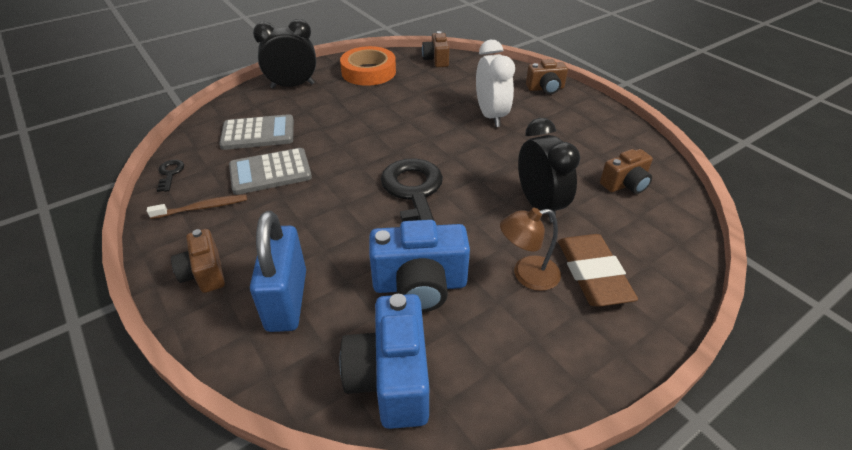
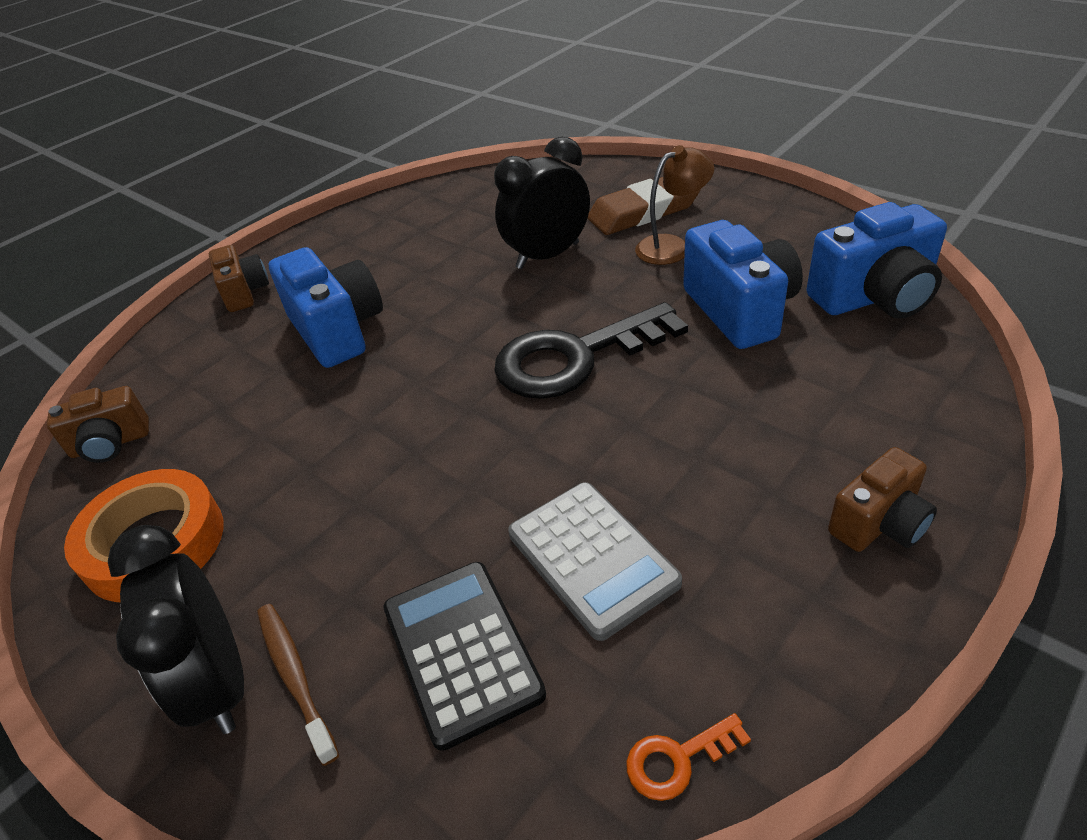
camera: 100 degrees left, 0 degrees up
brown toothbrush [147,194,247,219] -> brown toothbrush moved to [257,604,339,766]
black key [157,160,184,192] -> orange key [626,713,751,801]
grey calculator [219,114,294,150] -> black calculator [383,562,546,751]
blue padlock [250,211,306,332] -> none
white clock [476,40,515,127] -> blue camera [269,247,383,368]
brown lamp [500,208,561,291] -> brown lamp turned 90 degrees counterclockwise [635,145,714,265]
brown camera [600,149,653,194] -> none

